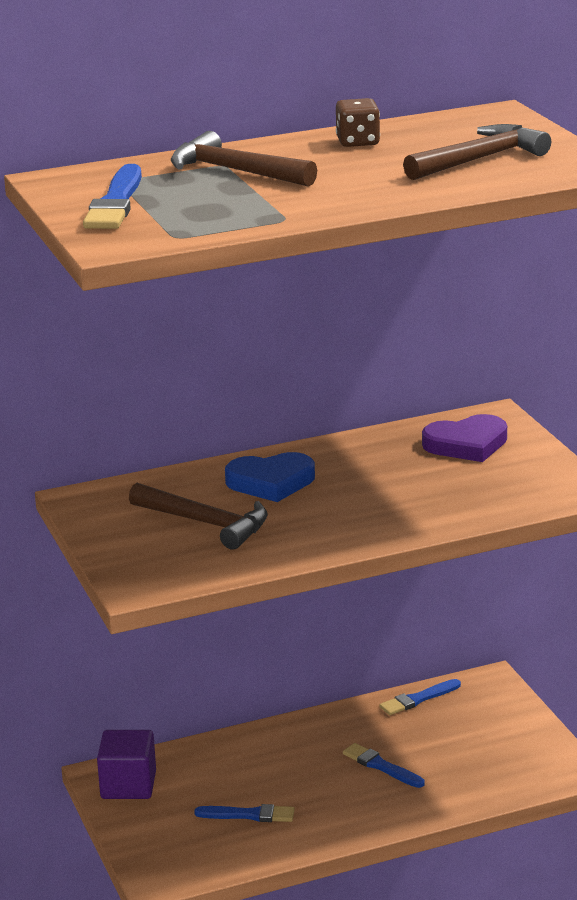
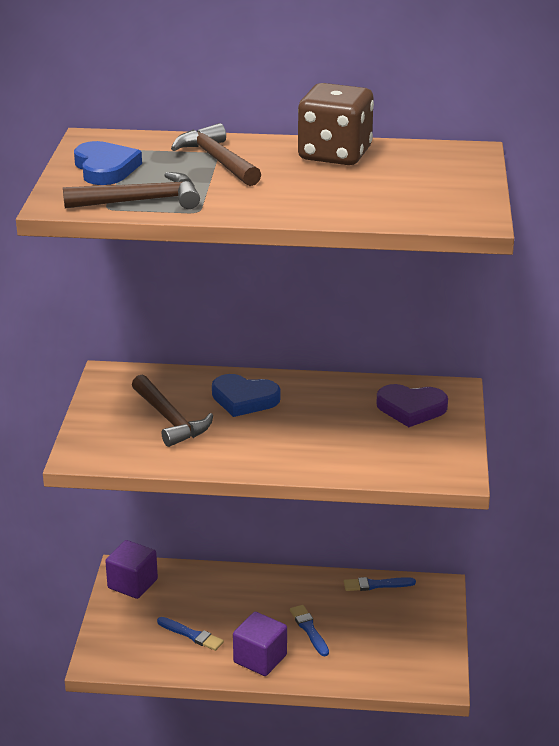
camera: 25 degrees right, 5 degrees up
blue brush [83,164,142,229] -> blue heart [74,141,142,185]
brown dice [336,98,380,147] -> brown dice [298,83,374,165], size x1.96
brown hammer [403,124,551,180] -> brown hammer moved to [63,172,200,209]
none -> purple cube [233,612,287,676]

